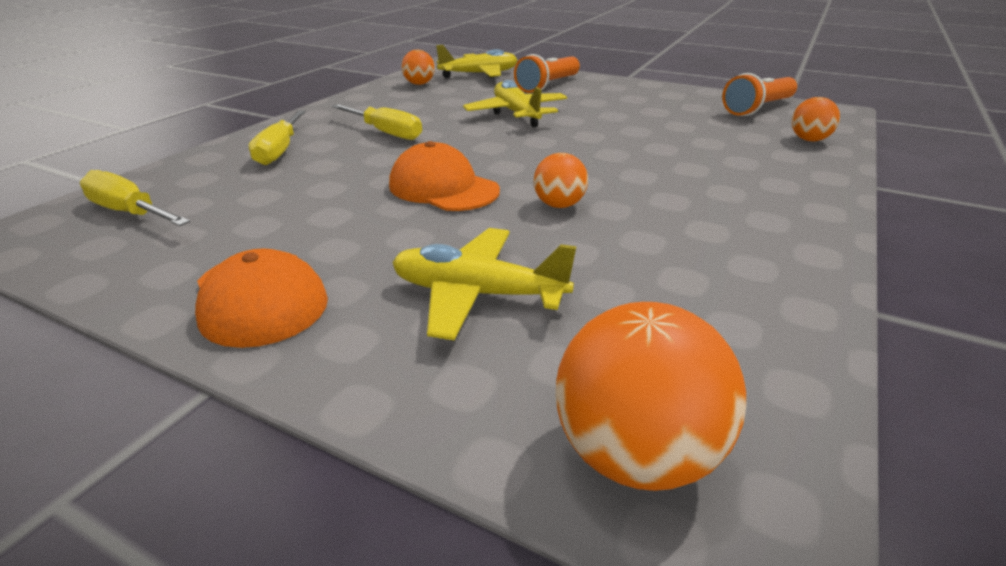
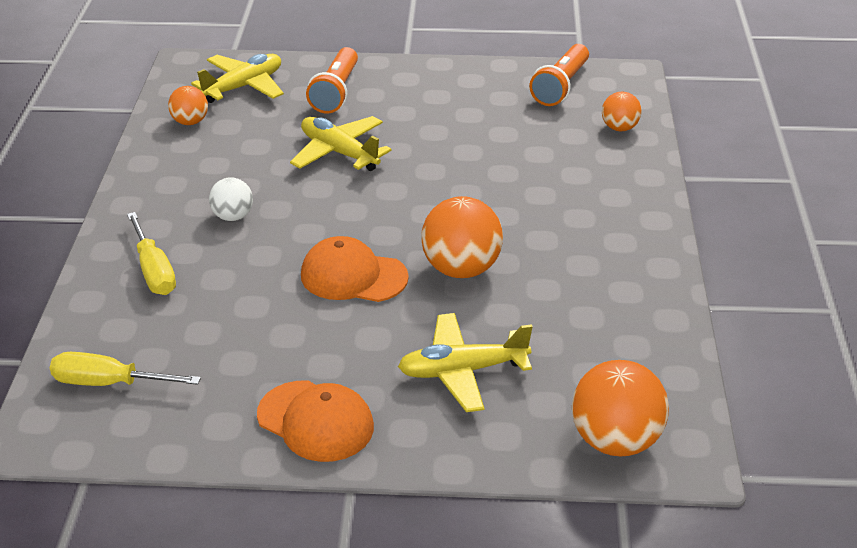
camera: 25 degrees left, 5 degrees up
yellow screwdriver [331,104,422,140] -> white ball [209,177,253,221]
orange ball [533,153,588,208] -> orange ball [421,196,503,278], size x1.76

